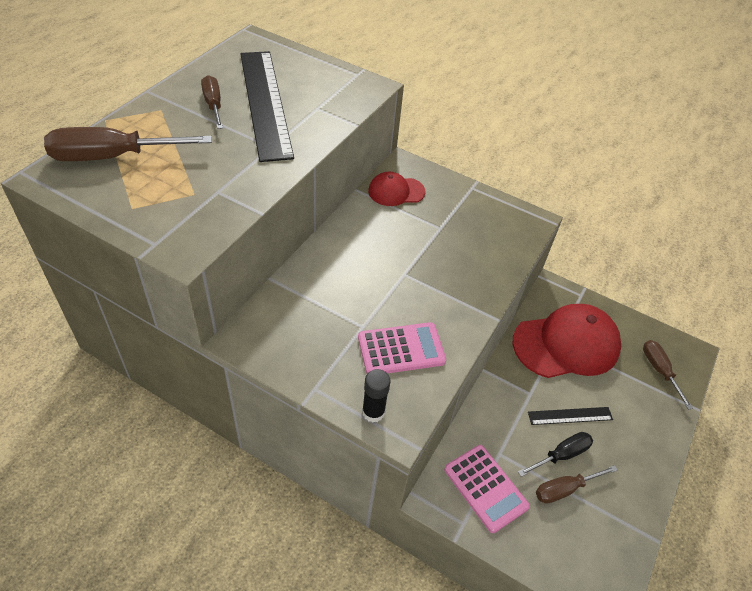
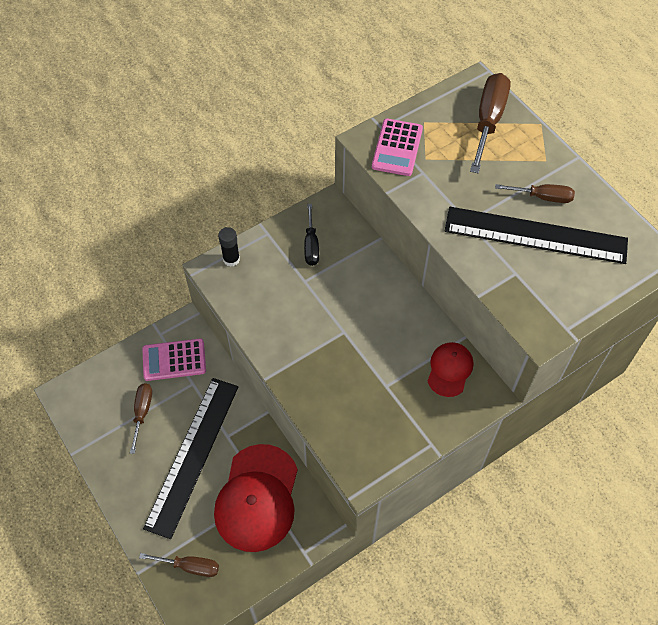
camera: 120 degrees right, 10 degrees up
pink calculator [358,322,446,374] -> pink calculator moved to [372,119,423,176]
black screwdriver [518,432,593,477] -> black screwdriver moved to [304,204,319,266]
black ruler [528,407,613,425] -> black ruler [143,378,238,539], size x2.23

